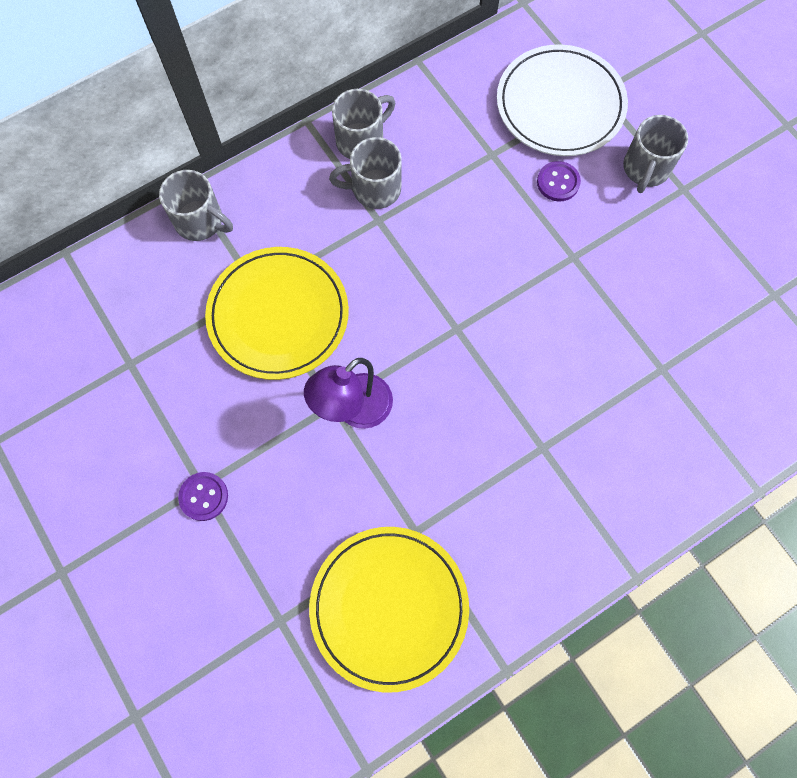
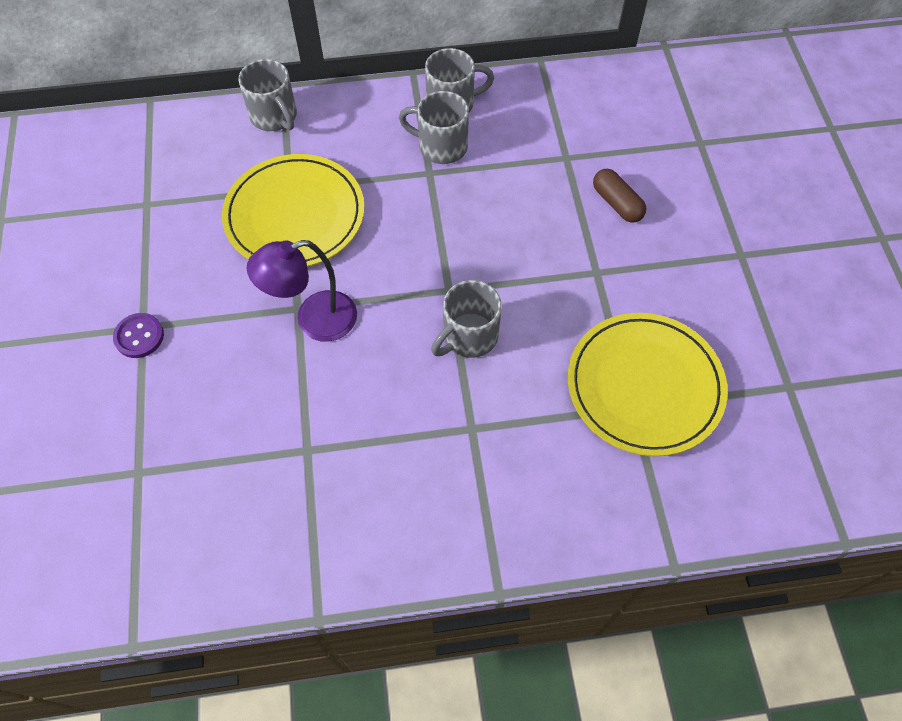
camera: 25 degrees right, 10 degrees down
yellow plate [309,527,469,693] -> yellow plate moved to [568,313,728,456]
white plate [497,44,628,156] -> none
purple button [537,161,581,201] -> brown capsule [593,168,646,223]
grey mug [623,115,688,193] -> grey mug moved to [431,280,502,358]

